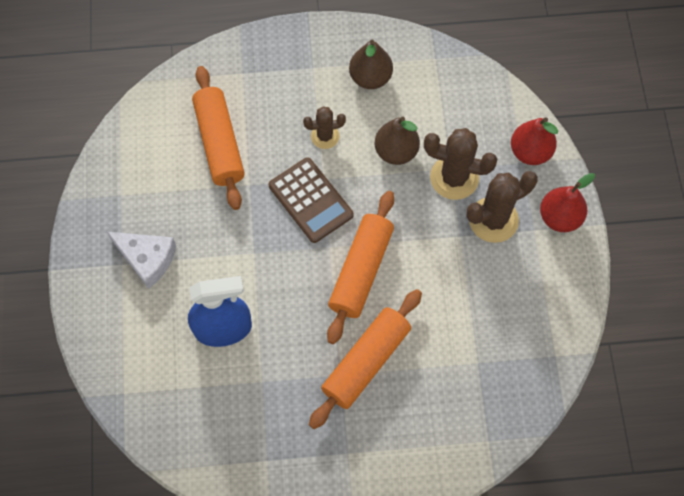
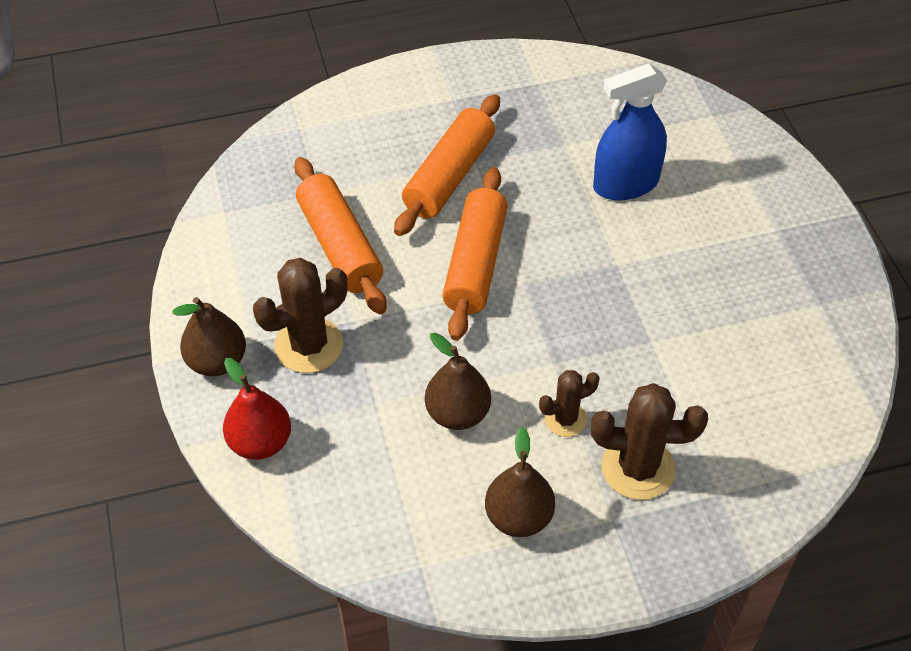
camera: 170 degrees right, 15 degrees down
white cheese [107,232,176,289] -> none
orange rolling pin [192,66,245,210] -> orange rolling pin moved to [294,157,387,314]
brown calculator [268,157,354,243] -> none
brown cactus [424,128,497,200] -> brown cactus moved to [591,383,708,500]
red pear [540,173,595,232] -> brown pear [173,297,246,377]

